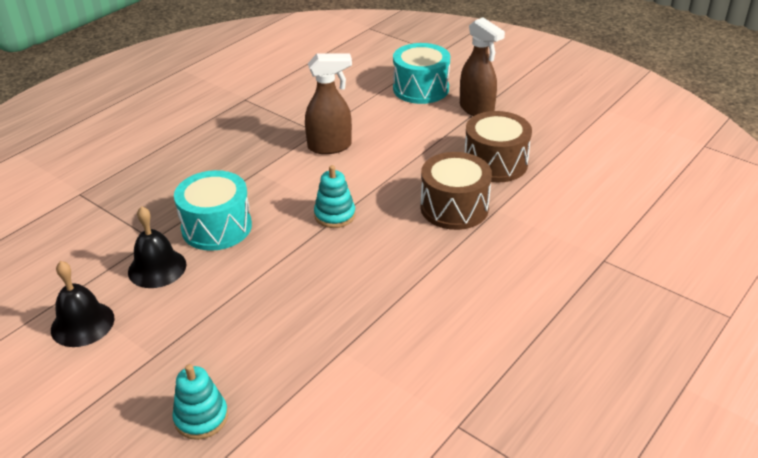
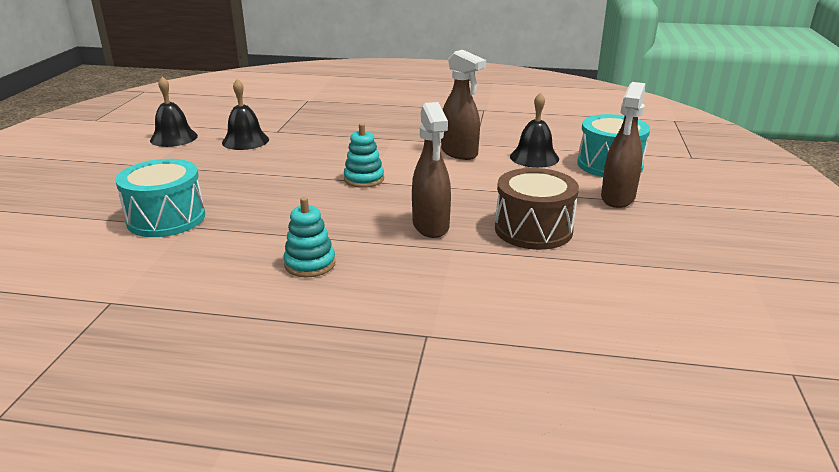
camera: 60 degrees right, 10 degrees down
turquoise stacking toy [172,364,228,440] -> turquoise stacking toy moved to [284,197,336,277]
turquoise drum [174,170,252,251] -> turquoise drum moved to [115,159,205,237]
brown drum [421,152,492,230] -> brown spray bottle [412,102,451,238]
none -> black bell [510,92,559,168]

